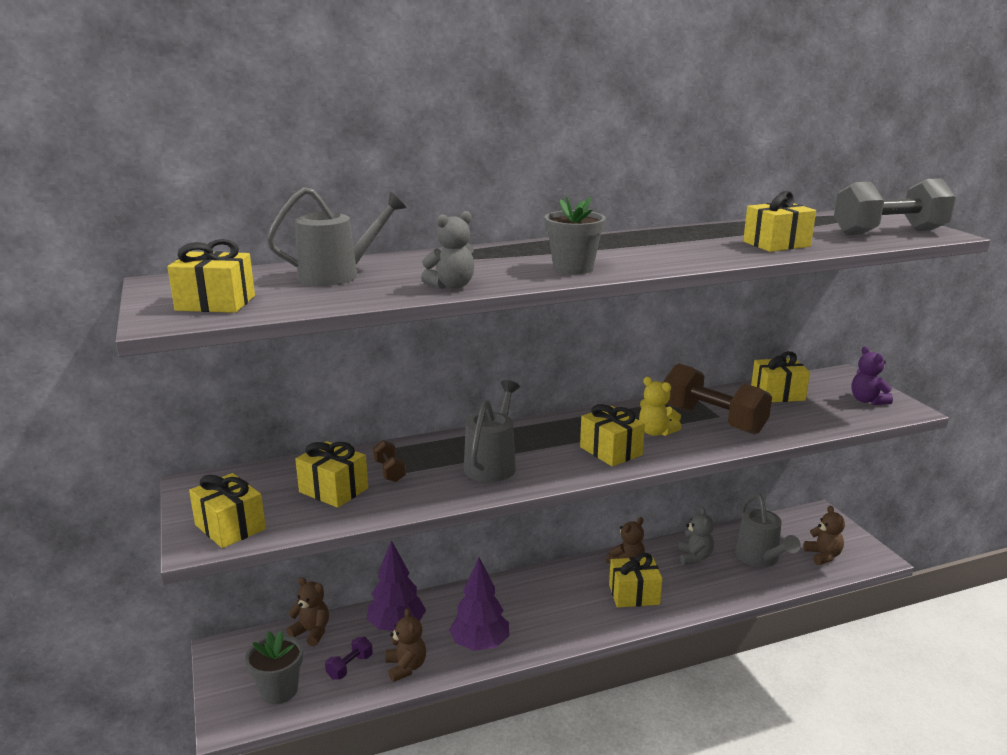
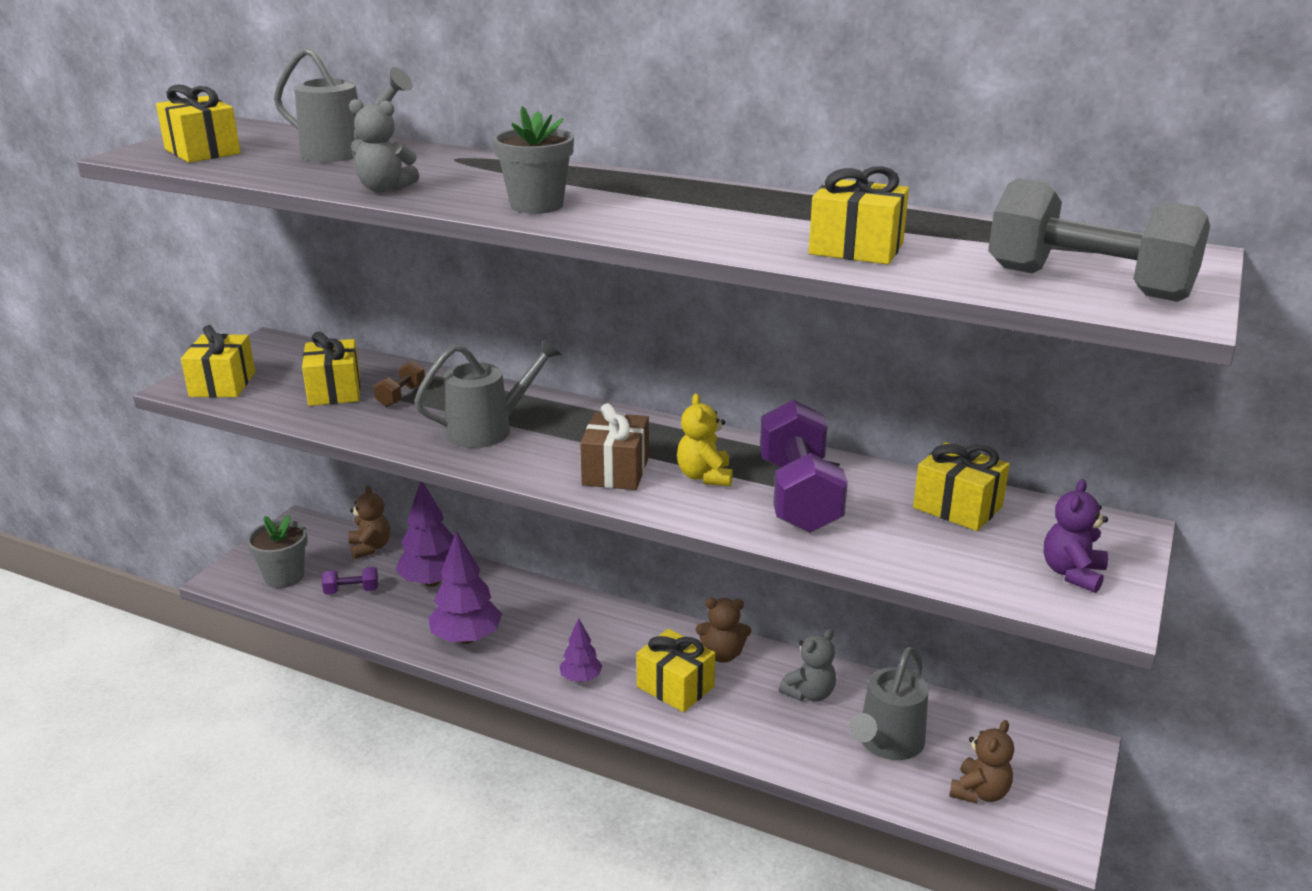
camera: 45 degrees right, 5 degrees up
brown teddy bear [385,608,426,682] -> none
yellow gift [580,404,645,467] -> brown gift [580,403,649,490]
brown dumbbell [664,363,772,435] -> purple dumbbell [760,399,848,533]
none -> purple tree [559,618,603,682]

